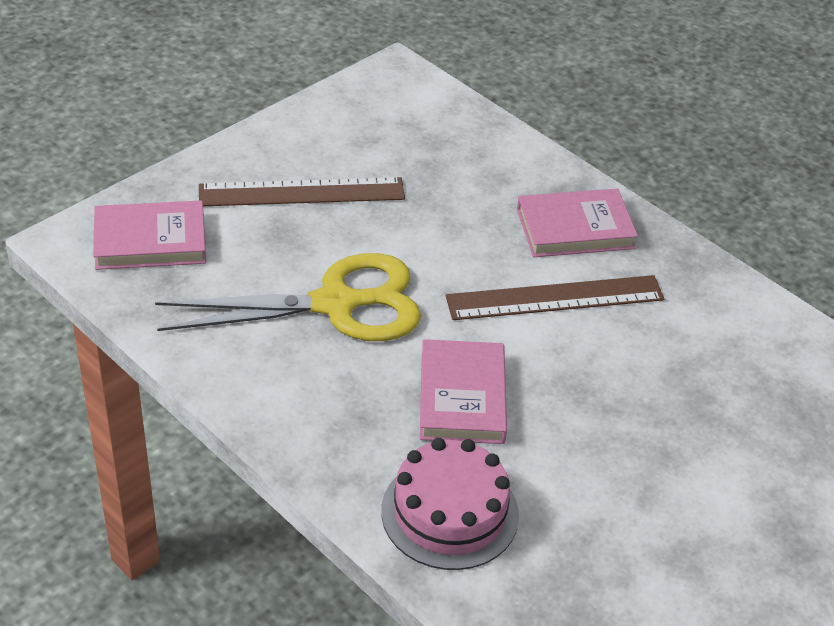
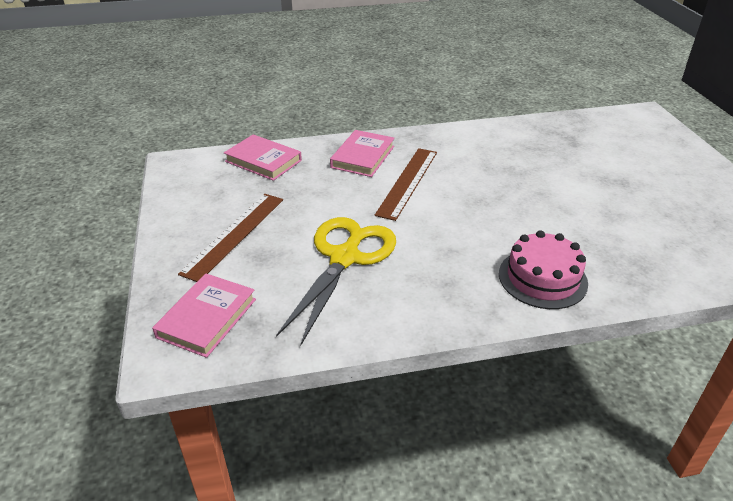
camera: 55 degrees left, 5 degrees down
pink book [420,339,507,444] -> pink book moved to [224,134,302,181]

